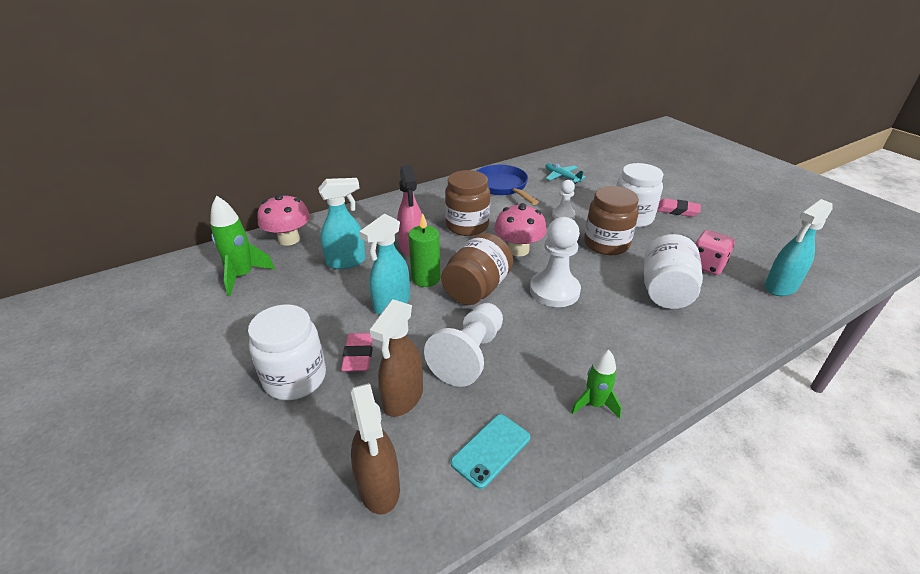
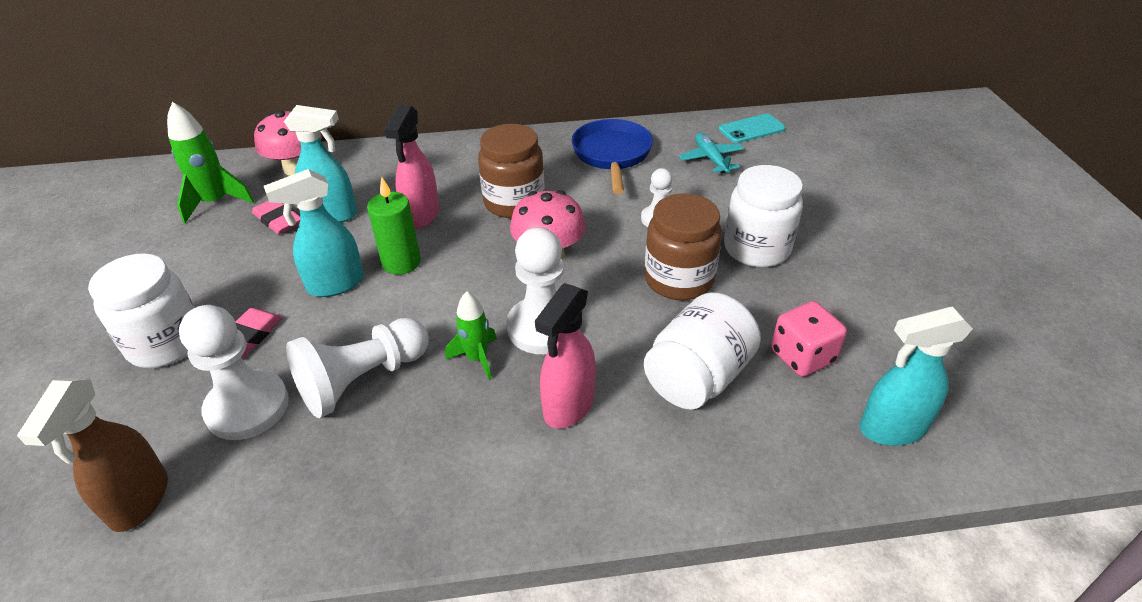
camera: 25 degrees right, 5 degrees up
brown spray bottle [369,299,423,417] -> white pawn [179,305,289,440]
brown jar [441,233,513,305] -> none
turquoise phone [450,414,530,489] -> turquoise phone moved to [719,114,786,143]
green rocket [571,350,622,419] -> green rocket moved to [446,292,497,380]
pink eraser [657,198,701,217] -> pink eraser moved to [252,200,300,234]
none -> pink spray bottle [535,283,596,429]

